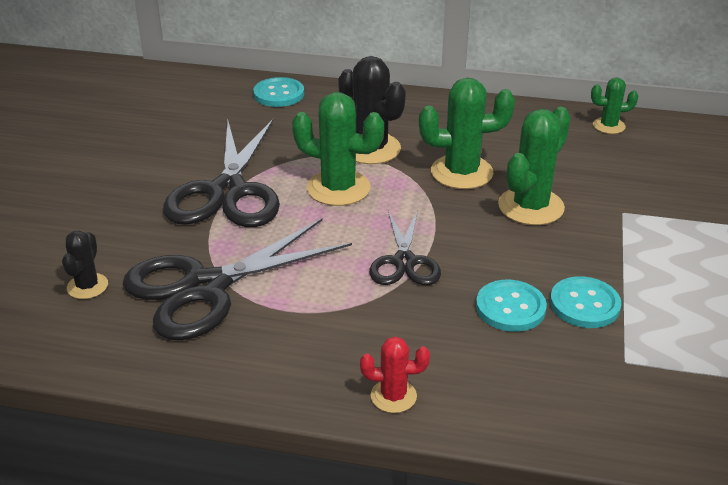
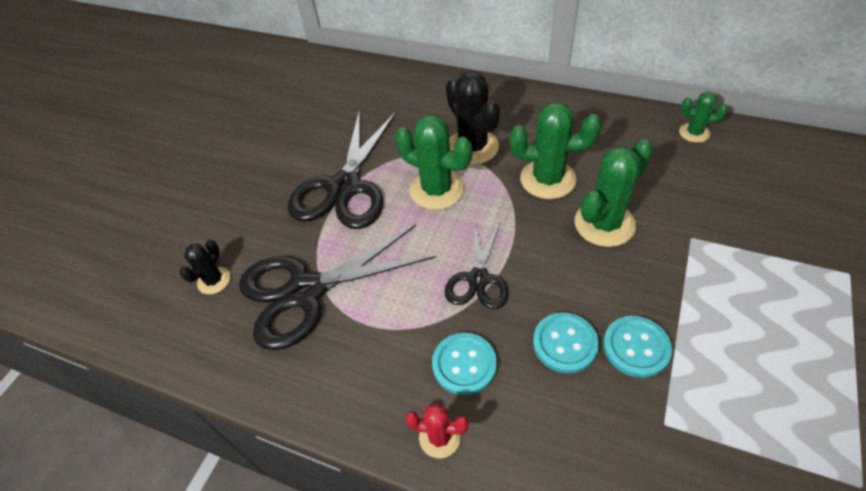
camera: 15 degrees right, 15 degrees up
turquoise button [253,77,304,107] -> turquoise button moved to [432,333,497,396]

